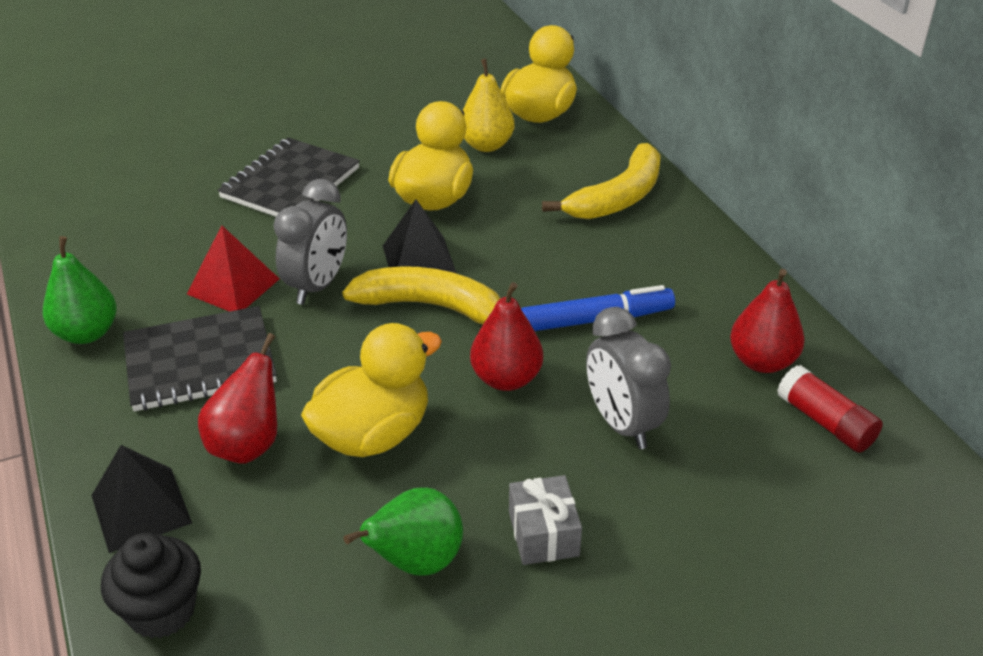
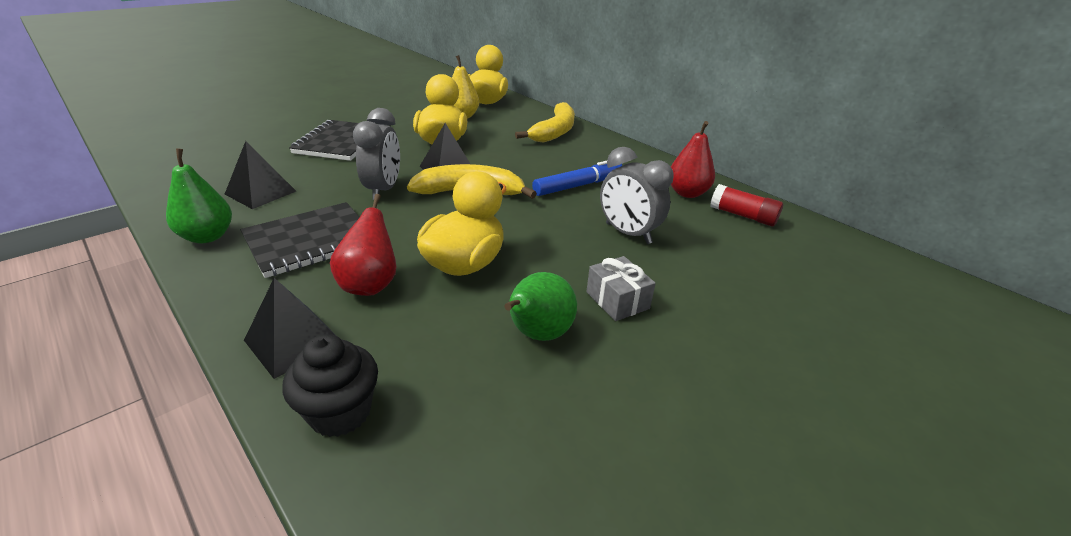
camera: 20 degrees left, 5 degrees down
red pyramid [187,225,279,311] -> none
red pear [470,282,543,391] -> none
none -> black pyramid [225,141,296,209]

